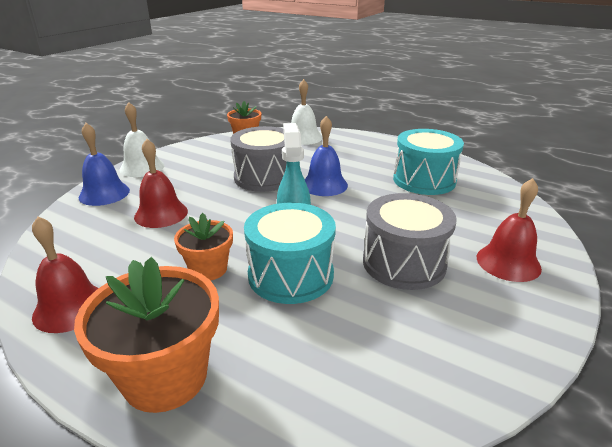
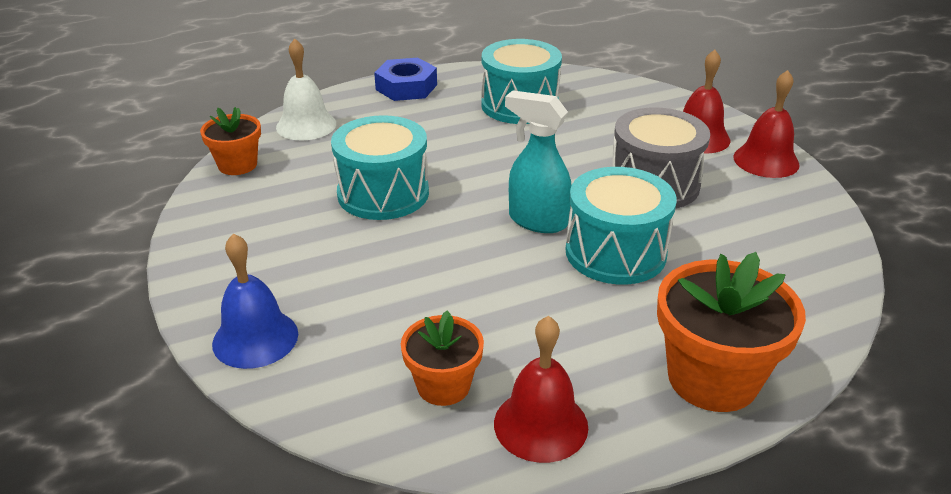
camera: 55 degrees left, 5 degrees up
white bell [119,102,164,177] -> none
red bell [134,139,188,228] -> red bell moved to [733,70,800,178]
orange flower pot [174,213,233,280] -> orange flower pot moved to [401,311,484,406]
grey drum [230,126,287,192] -> turquoise drum [331,115,429,220]
blue bell [305,116,348,196] -> none
none -> blue nut [374,58,437,101]

